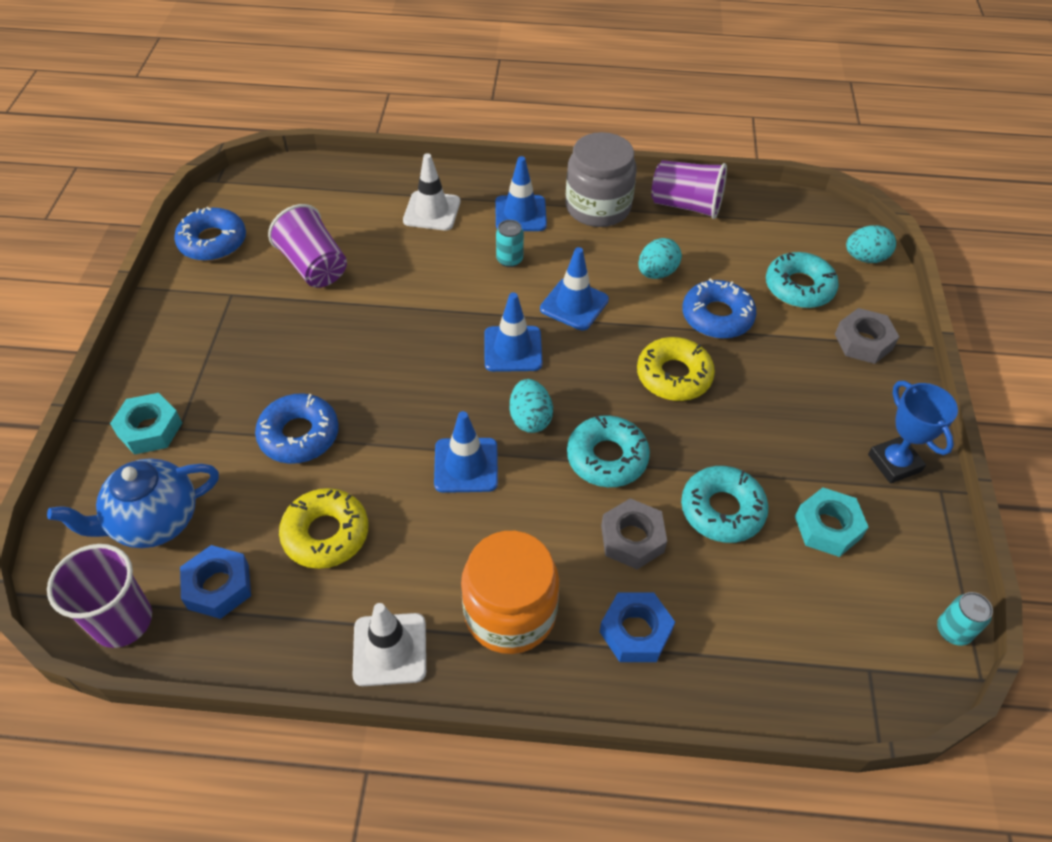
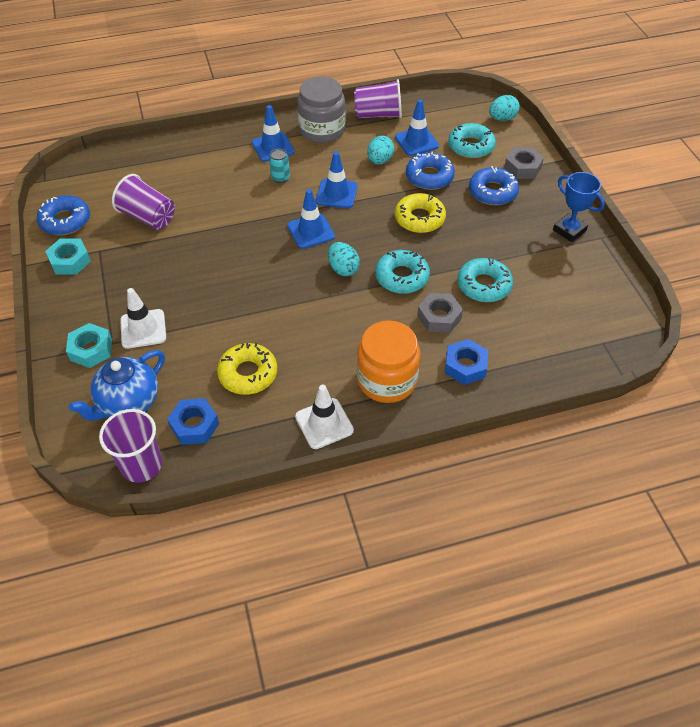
camera: 20 degrees left, 0 degrees up
blue donut [255,393,339,464] -> blue donut moved to [469,166,519,205]
white traffic cone [403,153,460,231] -> white traffic cone moved to [120,288,166,349]
blue traffic cone [434,411,498,493] -> blue traffic cone moved to [395,99,439,156]
turquoise nut [795,488,869,557] -> turquoise nut moved to [45,238,91,275]
turquoise can [937,592,993,646] -> none

